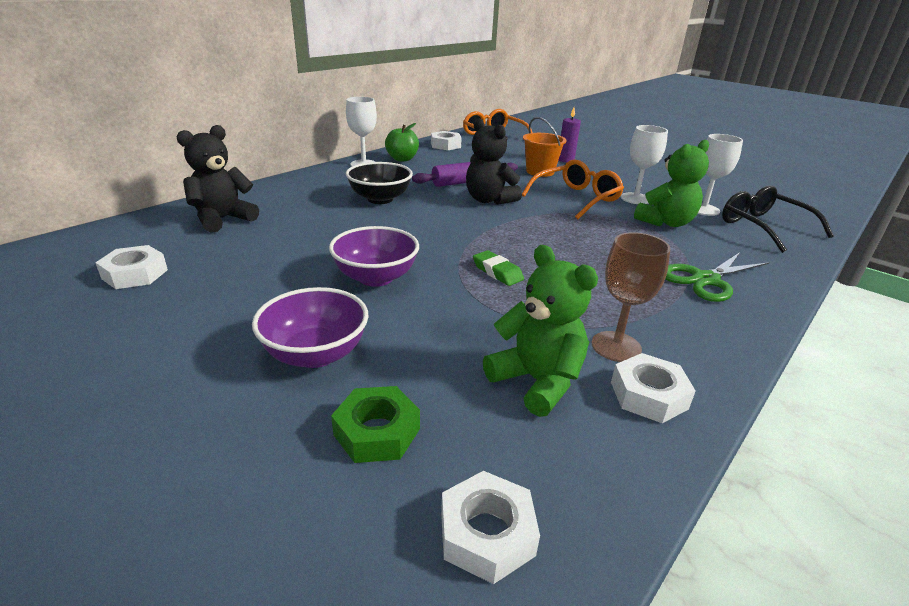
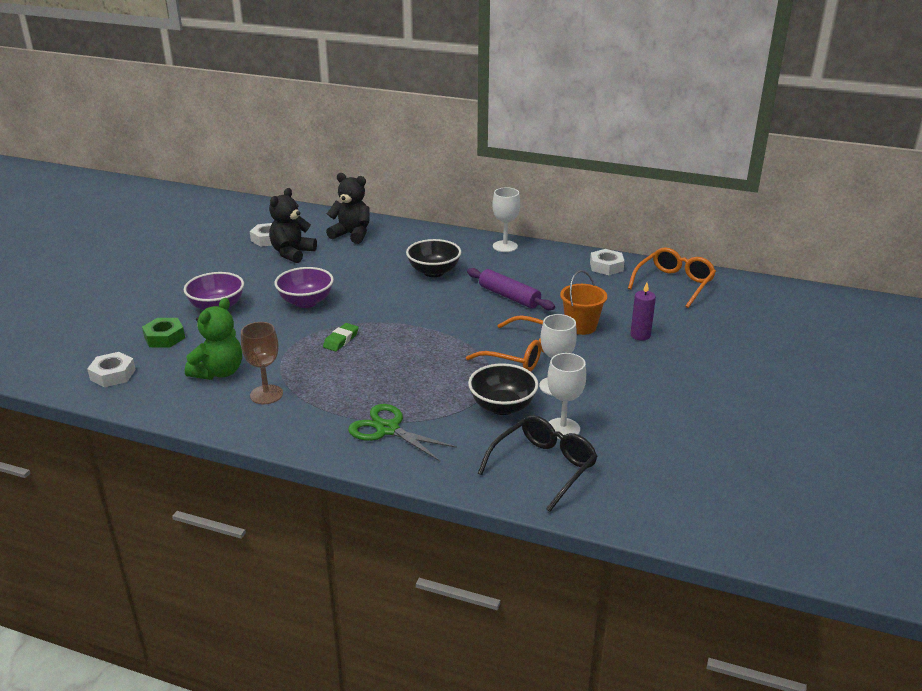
camera: 70 degrees right, 0 degrees up
green apple [385,123,419,161] -> none
black teddy bear [466,118,522,205] -> black teddy bear moved to [269,188,317,263]
white nut [611,353,696,423] -> none
green teddy bear [634,140,709,227] -> black bowl [468,363,538,415]

